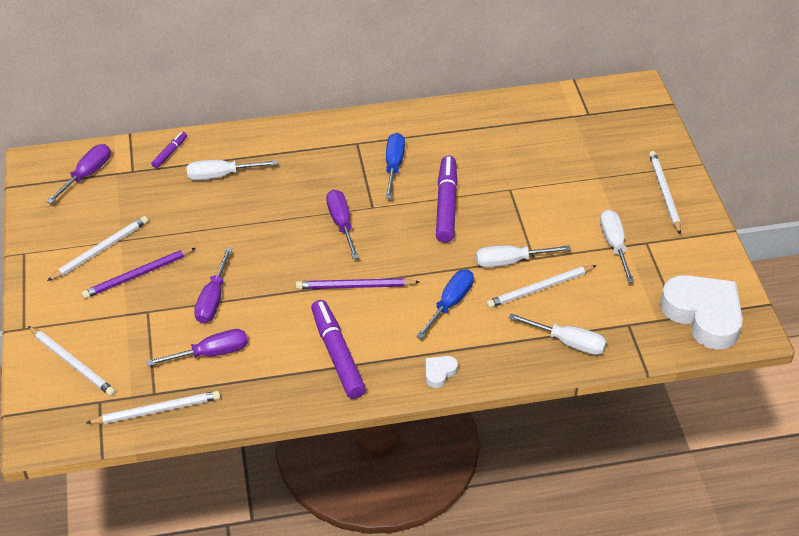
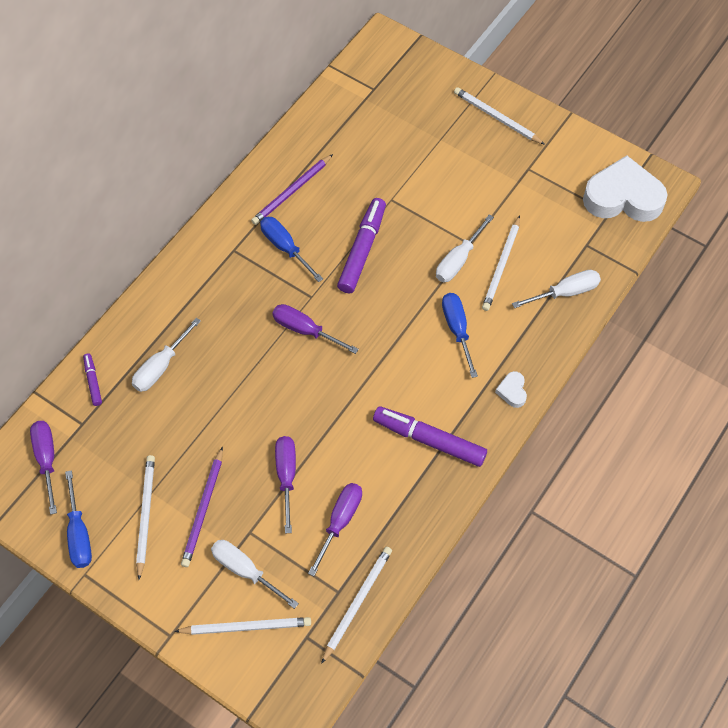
camera: 45 degrees left, 15 degrees up
purple screwdriver [194,247,232,323] -> purple screwdriver turned 150 degrees counterclockwise [275,436,296,534]
purple pencil [296,278,419,289] -> purple pencil moved to [251,154,333,225]
purple marker [436,156,458,243] -> purple marker turned 60 degrees clockwise [337,198,386,293]
white screwdriver [600,210,634,283] -> white screwdriver moved to [211,540,299,609]
none -> blue screwdriver [65,470,92,568]

